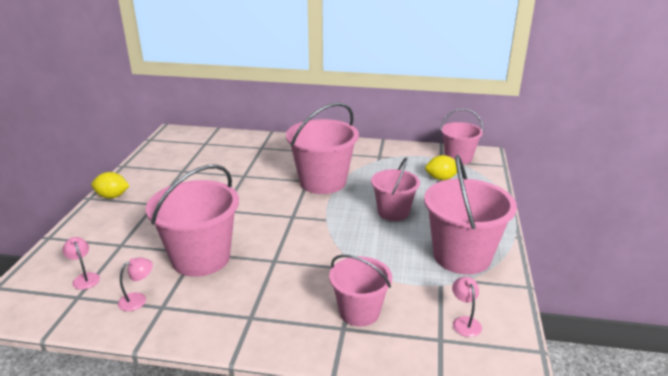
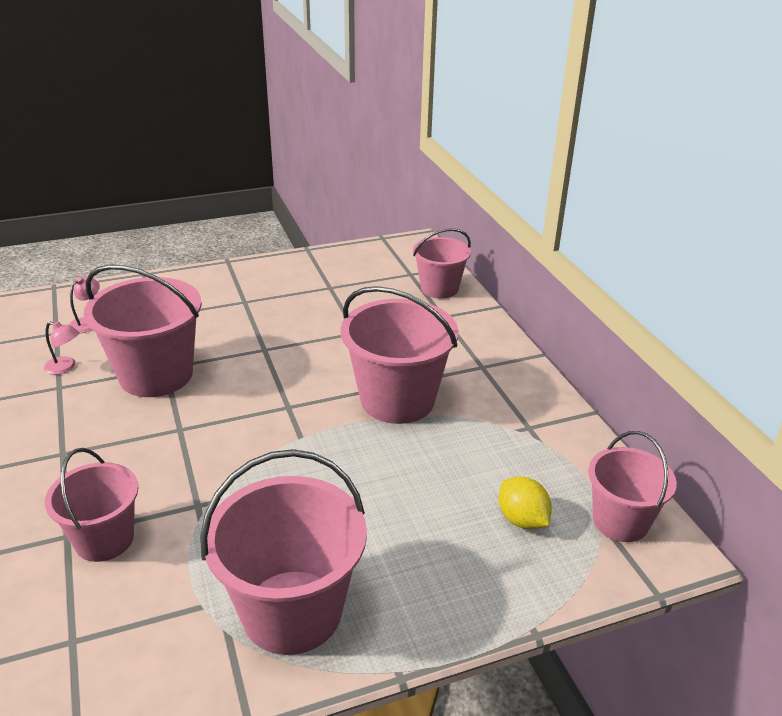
camera: 60 degrees right, 5 degrees up
yellow lemon [91,172,130,199] -> none
pink bucket [371,158,420,221] -> pink bucket moved to [413,229,471,298]
pink lamp [452,277,482,337] -> none

